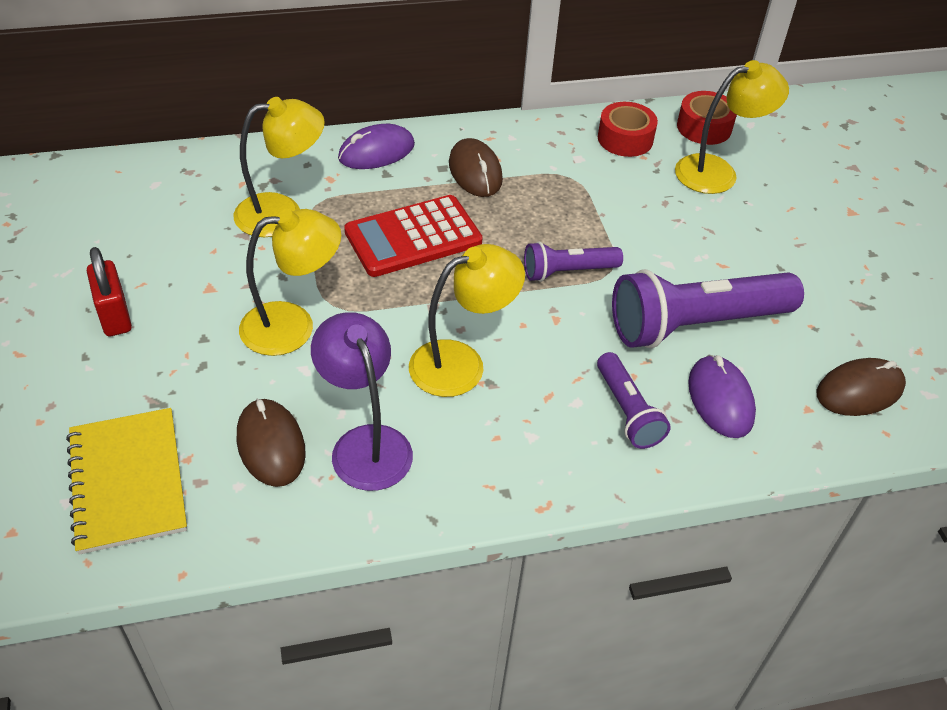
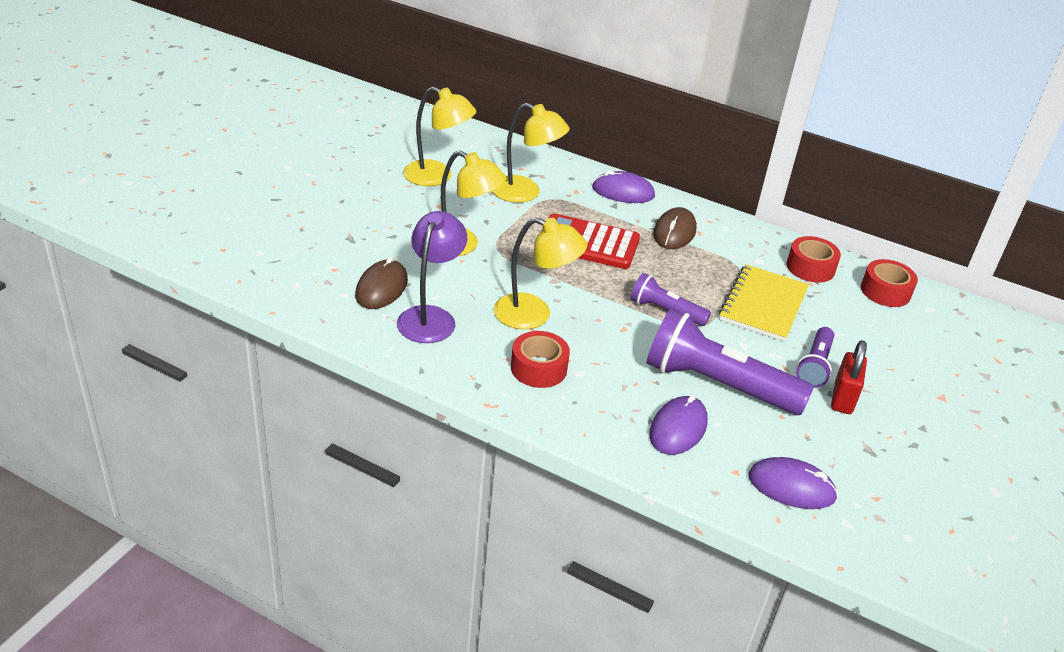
camera: 40 degrees right, 10 degrees down
yellow notebook [66,408,187,555] -> yellow notebook moved to [719,264,809,342]
red padlock [87,247,132,336] -> red padlock moved to [831,340,867,414]
purple flashlight [597,352,671,449] -> purple flashlight moved to [796,327,834,388]
yellow lamp [675,60,789,194] -> yellow lamp moved to [403,87,476,186]
brown mouse [817,358,906,416] -> purple mouse [748,457,838,509]
none -> red tape [511,331,570,388]

